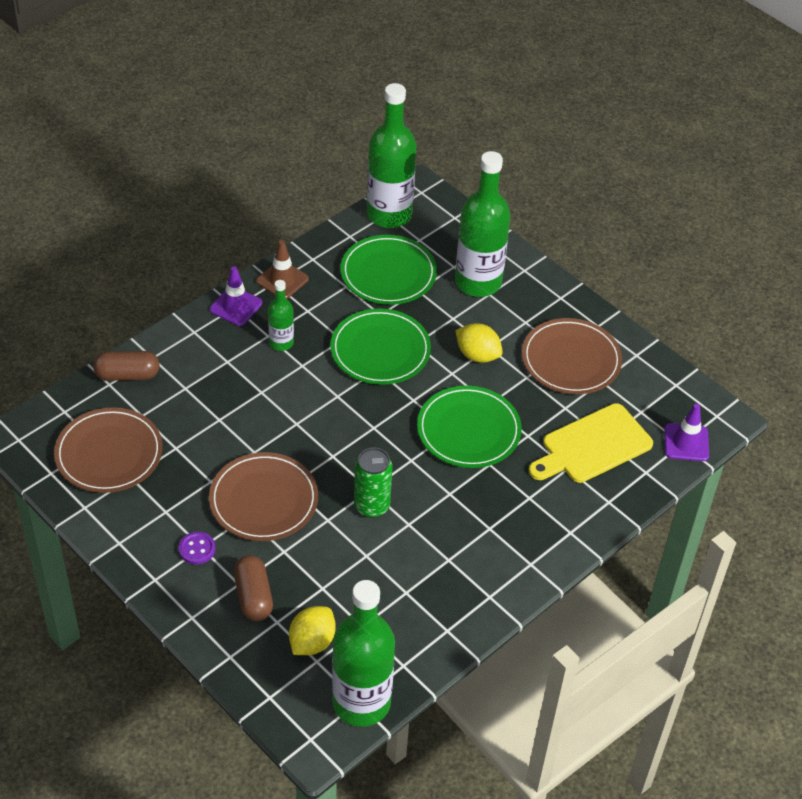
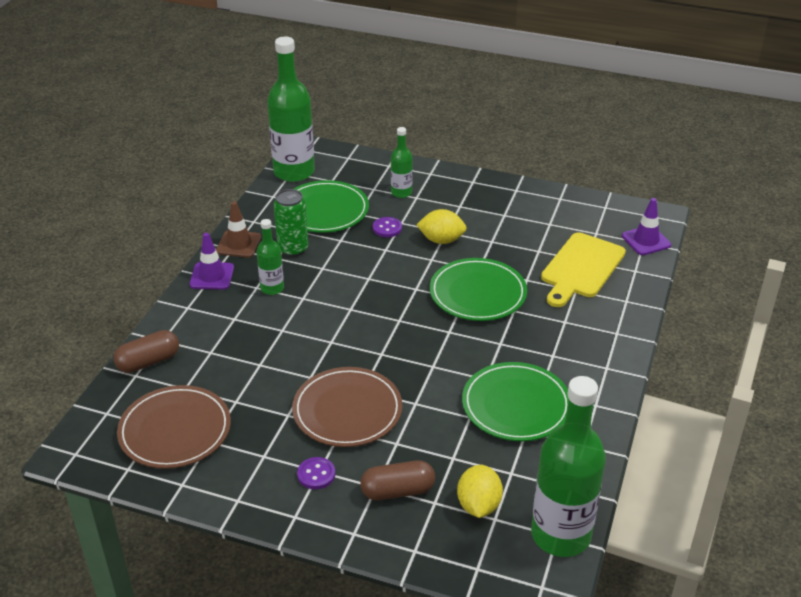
camera: 25 degrees left, 10 degrees down
brown capsule [234,555,273,621] -> brown capsule turned 60 degrees counterclockwise [360,460,435,500]
green plate [330,309,431,385] -> green plate moved to [462,362,569,441]
green can [354,448,392,518] -> green can moved to [274,189,308,257]
green bottle [455,151,511,297] -> green bottle [391,127,413,198], size x0.50
brown plate [522,318,622,394] -> none
none -> purple button [373,217,402,237]

